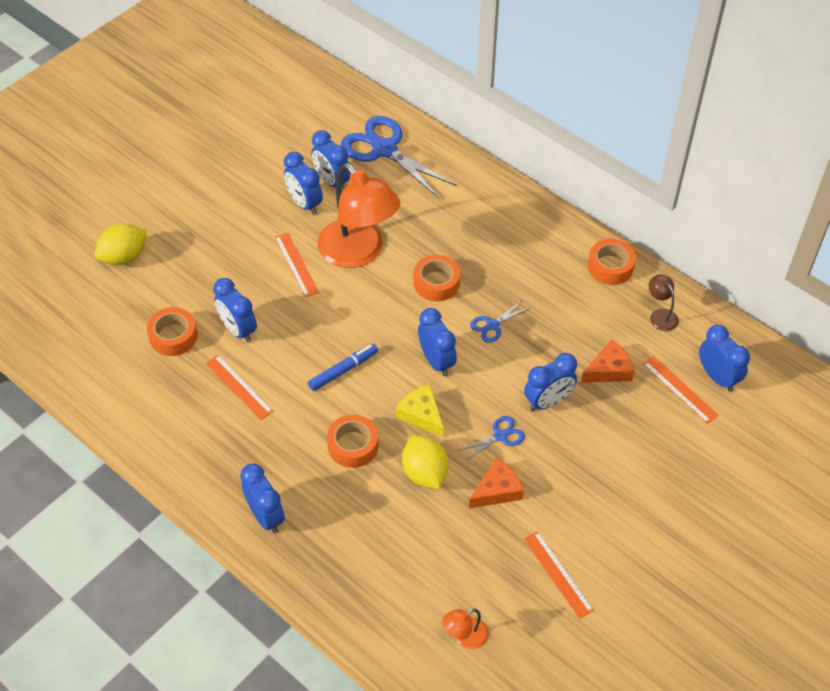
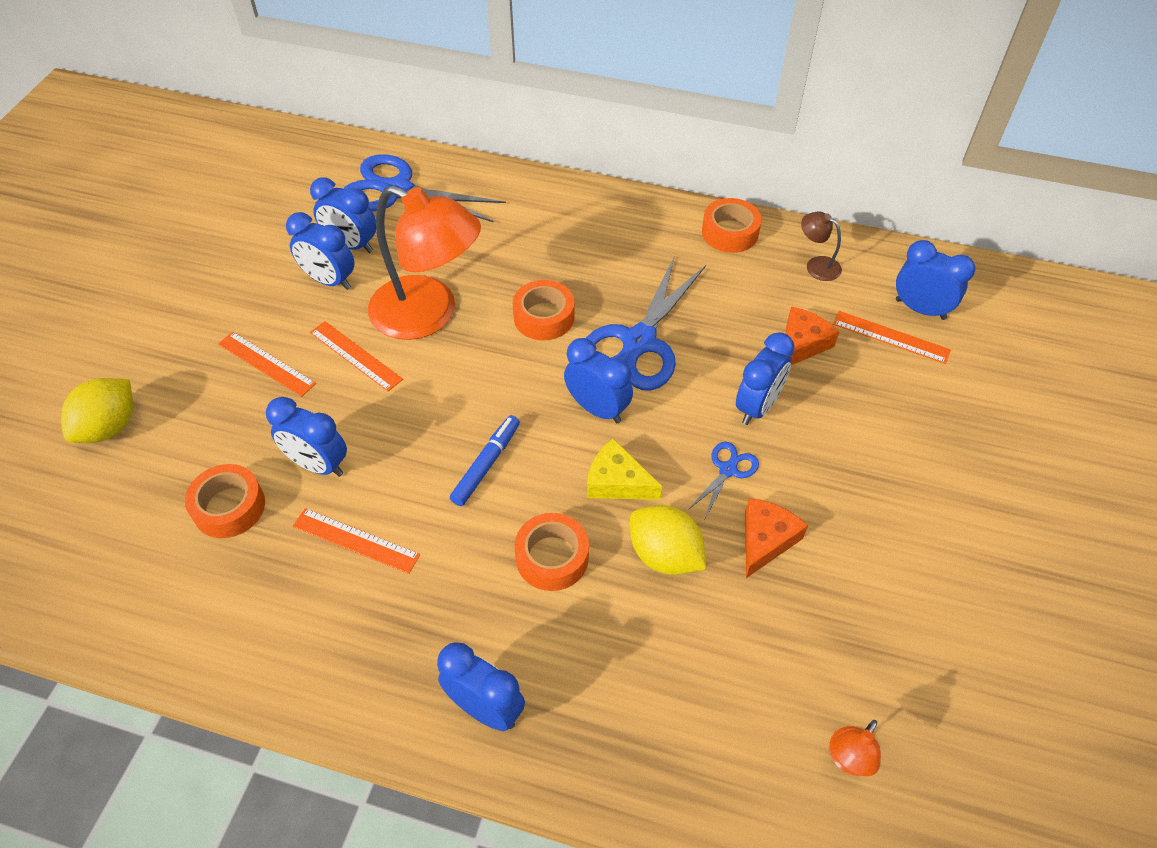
camera: 25 degrees left, 0 degrees up
blue scissors [470,300,531,343] -> blue scissors [586,255,706,390], size x2.17
orange ruler [524,531,594,619] -> orange ruler moved to [218,332,316,397]

